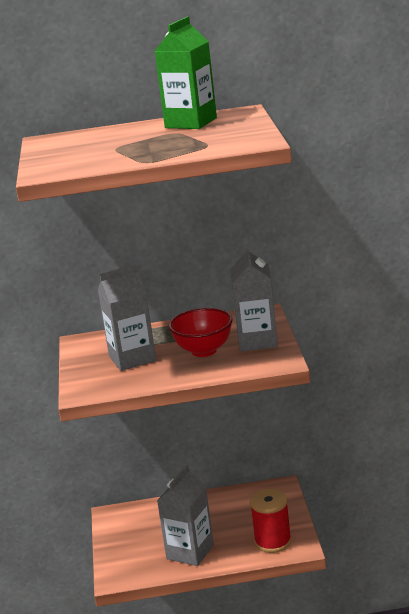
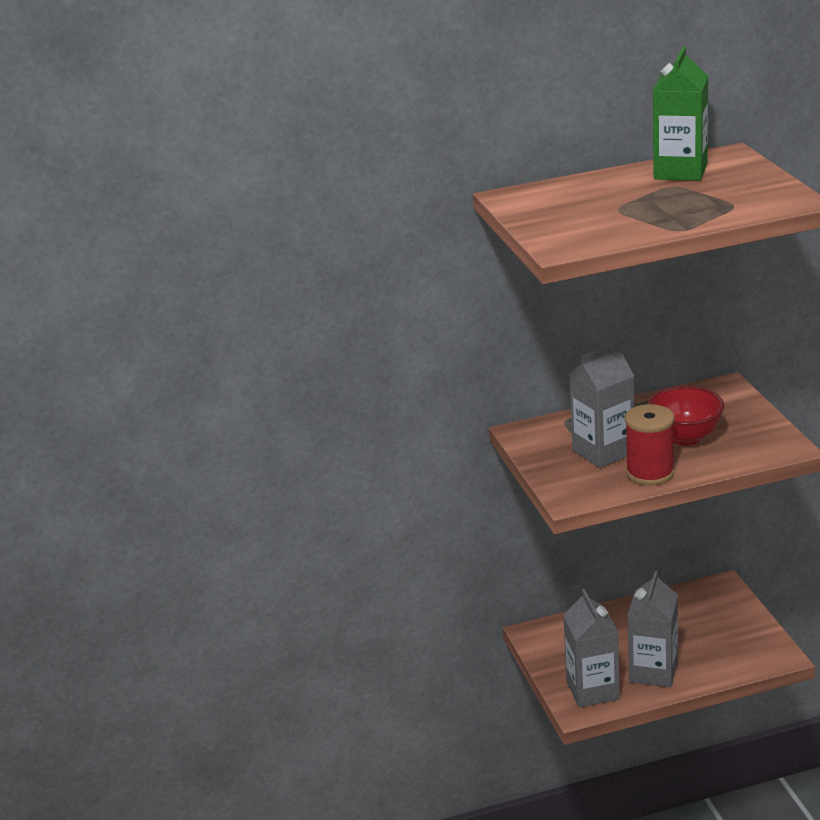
camera: 10 degrees left, 5 degrees up
grey carton [230,245,278,352] -> grey carton moved to [563,589,620,707]
red spool [250,489,292,553] -> red spool moved to [625,404,675,485]

